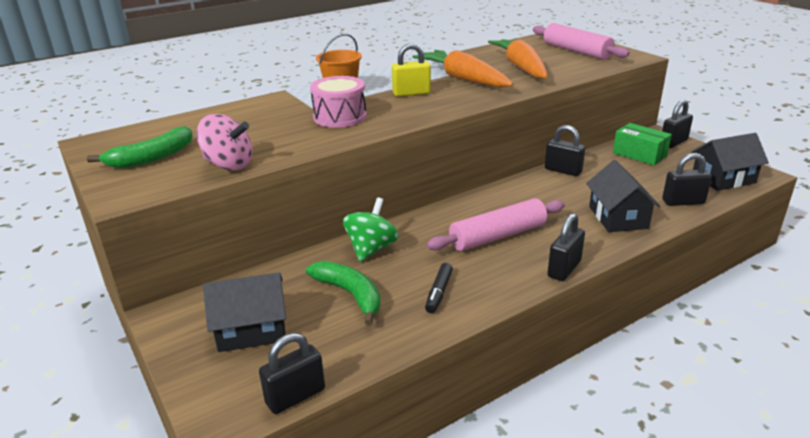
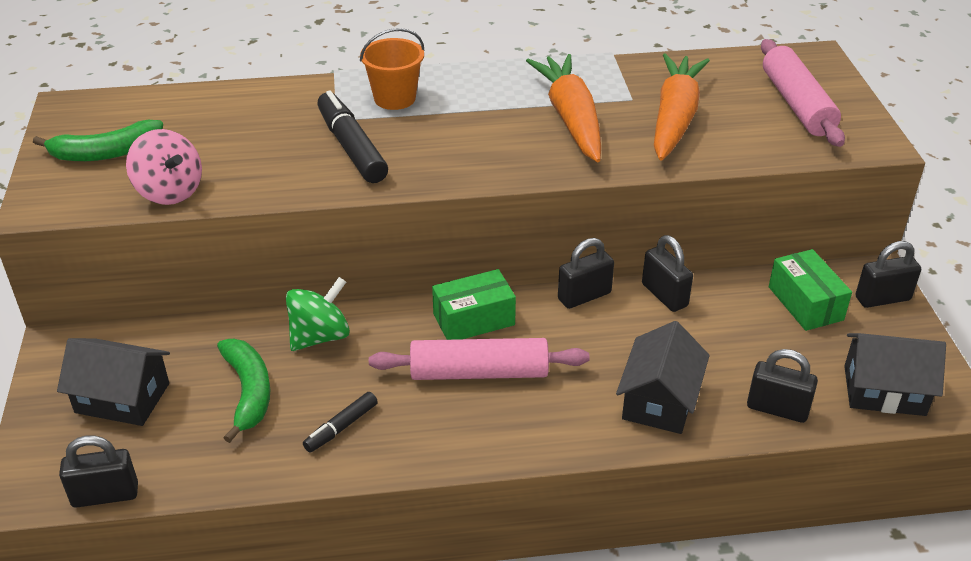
camera: 25 degrees right, 10 degrees up
pink drum [310,76,367,128] -> black marker [317,90,388,183]
yellow padlock [392,43,431,97] -> none
black padlock [547,213,585,281] -> black padlock moved to [558,238,614,309]
none -> green box [432,269,516,340]

